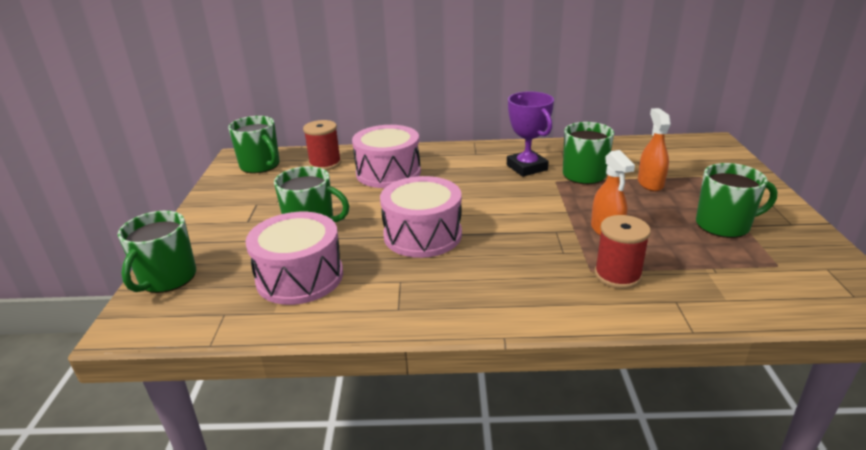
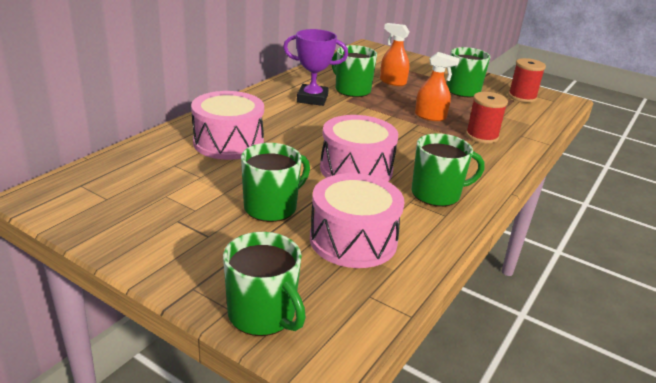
camera: 60 degrees left, 0 degrees up
green mug [228,116,280,174] -> green mug moved to [412,133,485,207]
red spool [303,120,341,170] -> red spool moved to [508,58,546,103]

